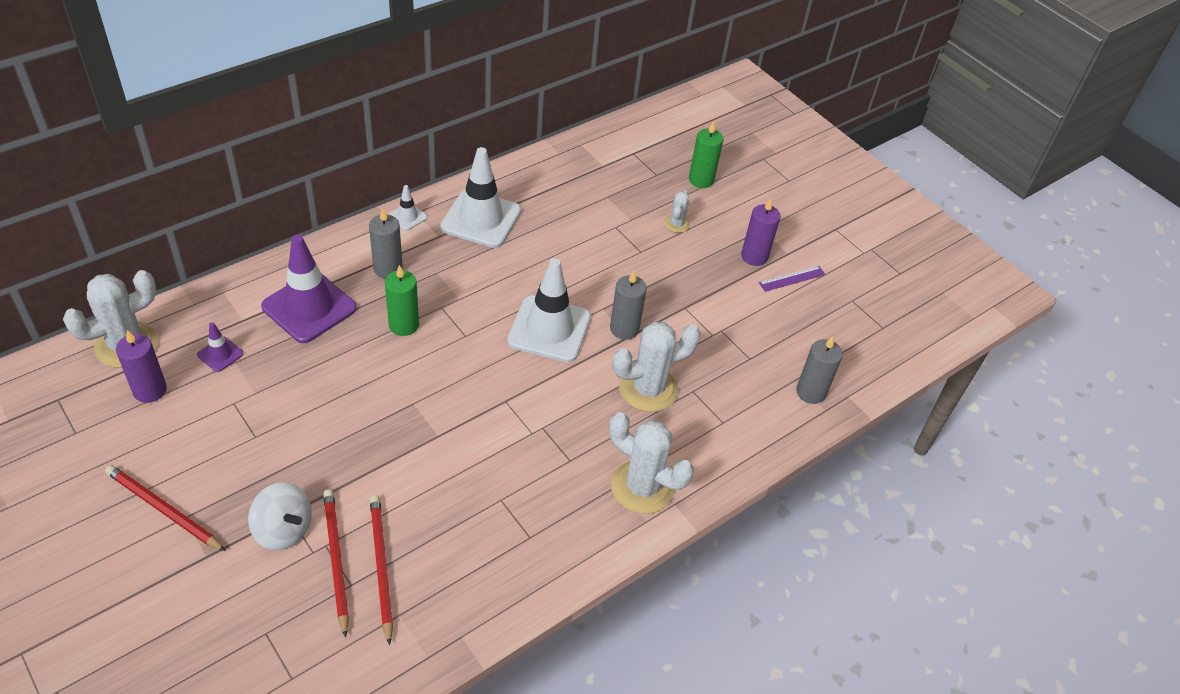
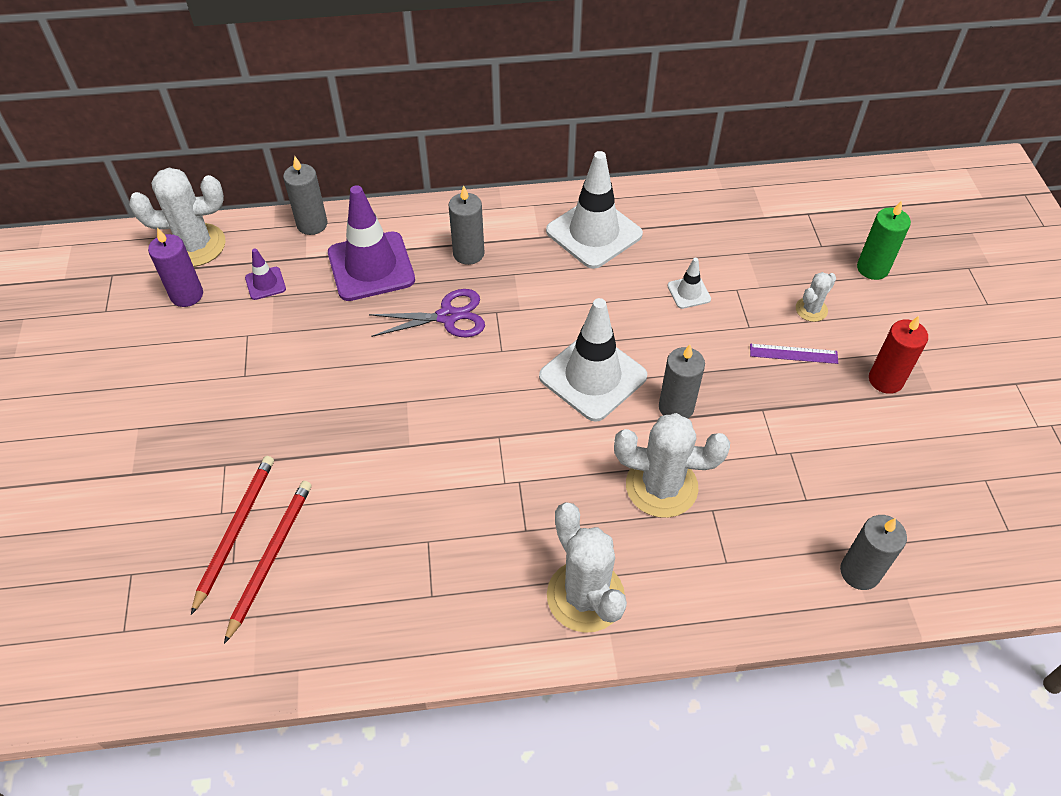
camera: 35 degrees right, 5 degrees up
red pencil [105,465,226,551] -> none
white spinning top [248,482,312,550] -> none
green candle [385,265,419,336] -> purple scissors [369,289,485,337]
white traffic cone [388,185,428,231] -> white traffic cone moved to [668,258,711,309]
purple candle [741,198,781,266] -> red candle [869,316,928,394]
purple ruler [759,266,826,292] -> purple ruler moved to [750,344,838,364]
none -> grey candle [283,156,327,235]

